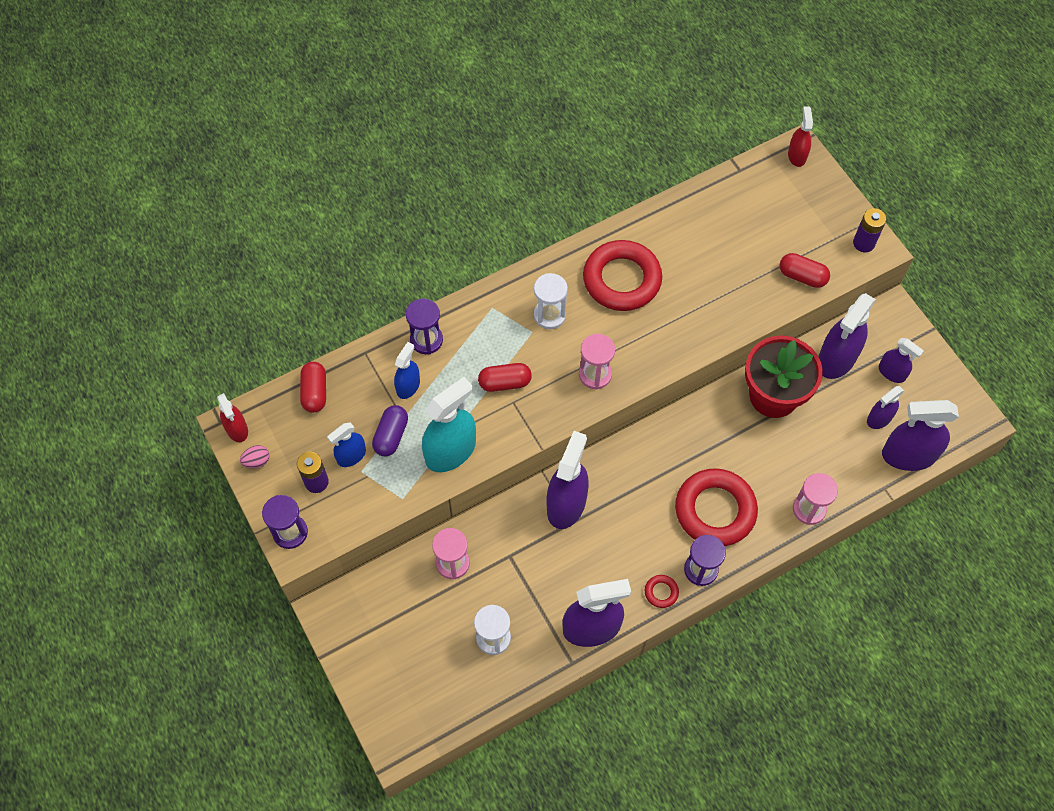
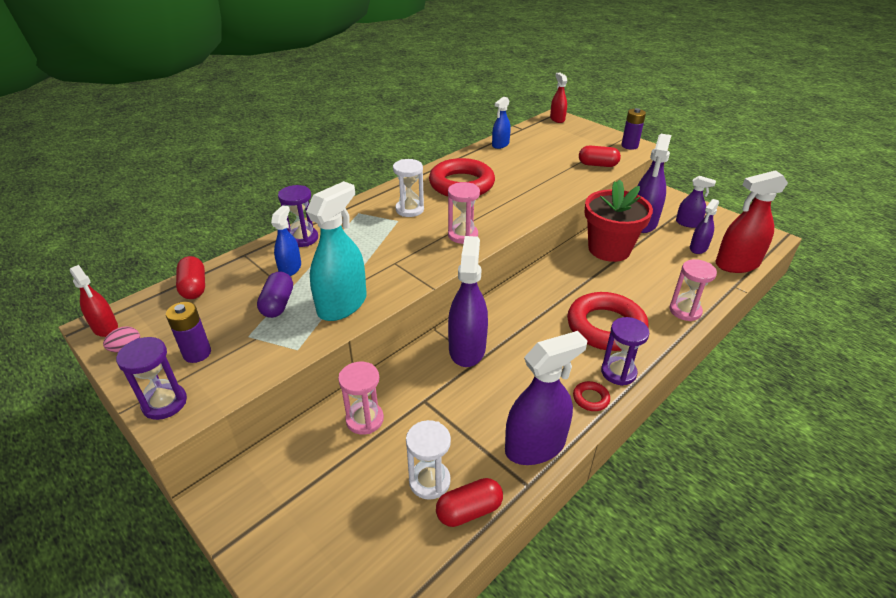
camera: 15 degrees left, 25 degrees down
blue spray bottle [327,422,366,467] -> blue spray bottle moved to [492,96,511,149]
red capsule [478,363,532,392] -> red capsule moved to [436,478,503,527]
purple spray bottle [882,400,959,471] -> red spray bottle [715,170,788,273]

